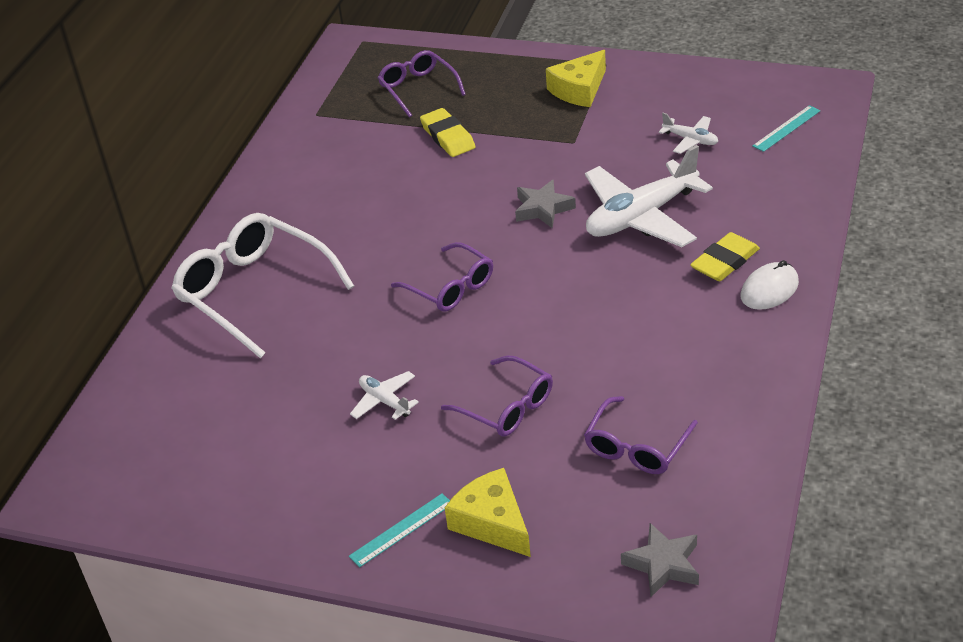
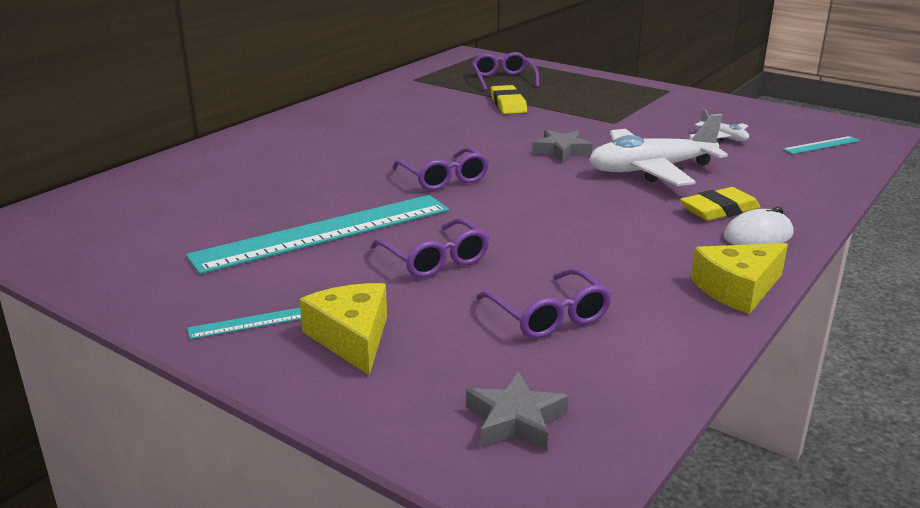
camera: 15 degrees right, 15 degrees down
white glasses [171,213,354,359] -> none
white plane [350,371,419,420] -> turquoise ruler [186,195,449,274]
yellow cheese [546,50,606,107] -> yellow cheese moved to [691,243,788,314]
purple glasses [584,396,698,474] -> purple glasses turned 75 degrees counterclockwise [476,268,612,339]

